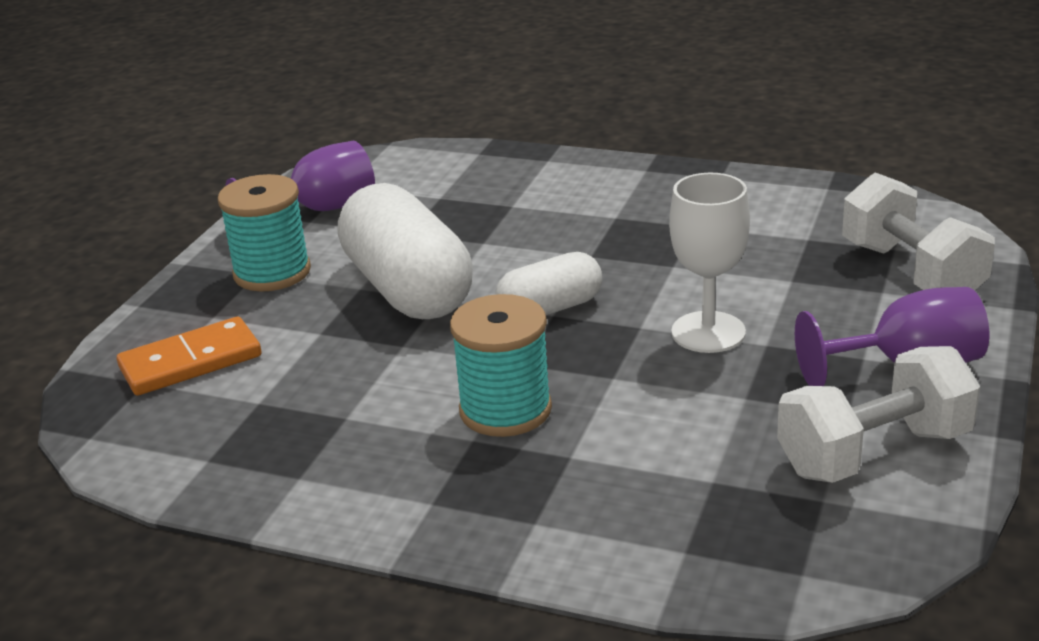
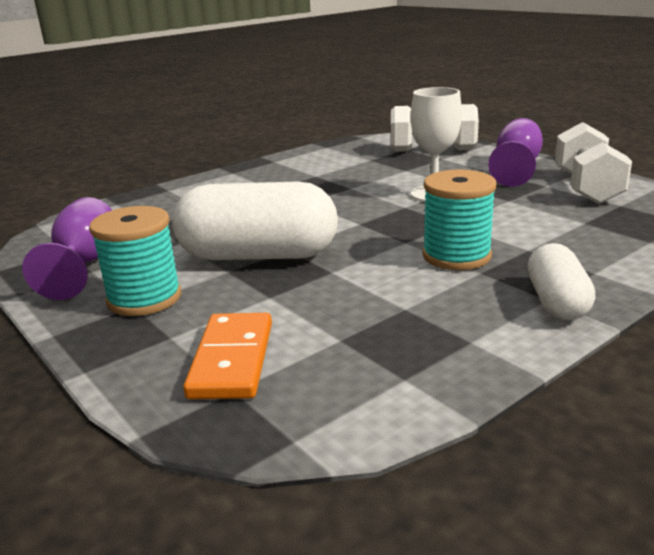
camera: 60 degrees left, 5 degrees down
white capsule [495,252,602,315] -> white capsule moved to [528,243,595,320]

